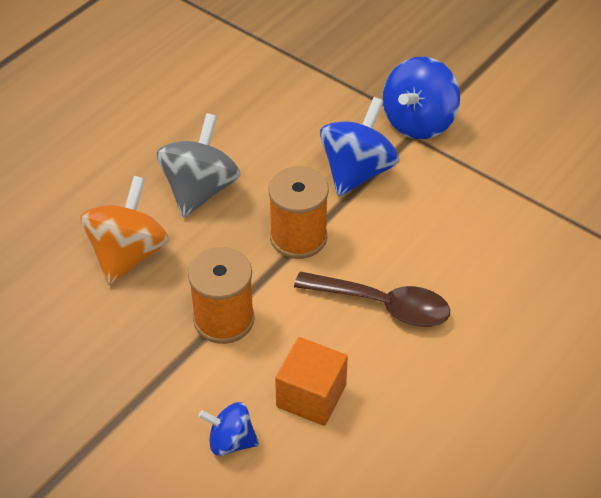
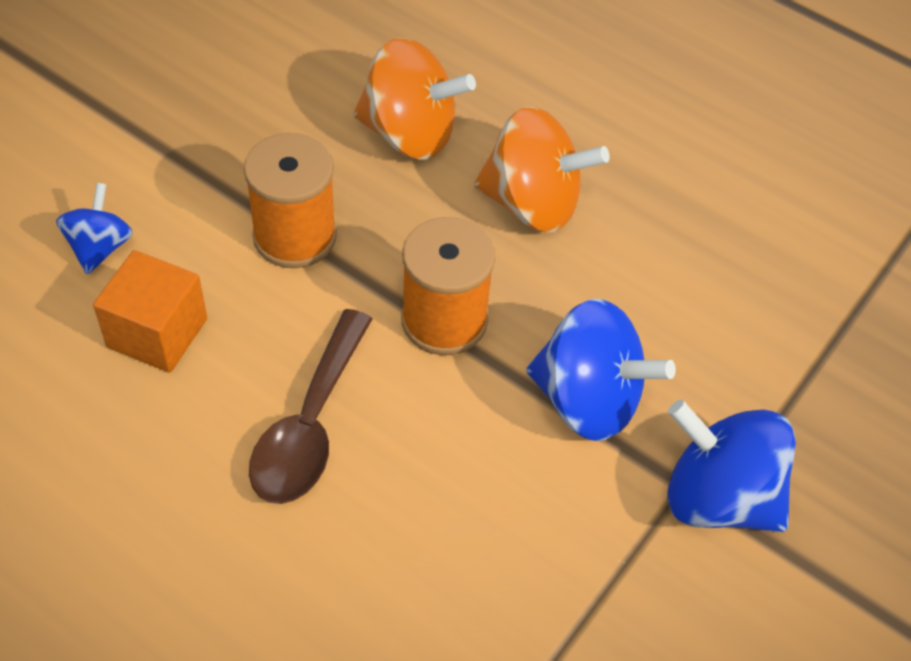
camera: 85 degrees right, 5 degrees up
grey spinning top [157,113,240,218] -> orange spinning top [474,107,610,233]

